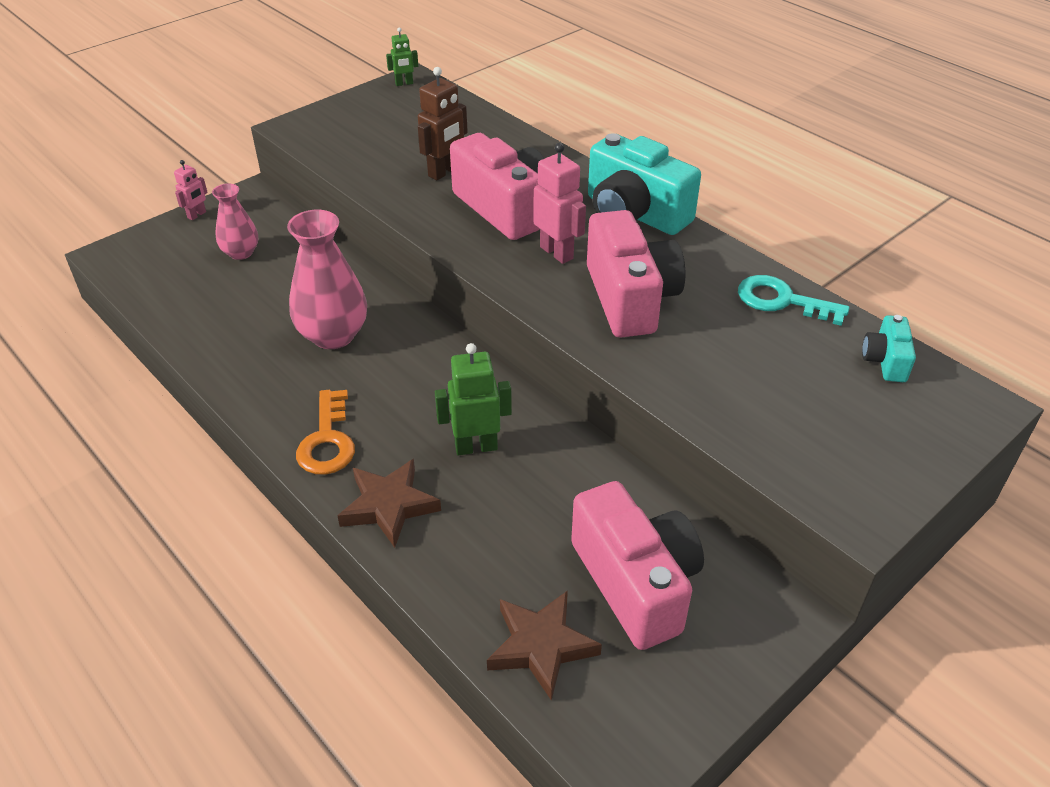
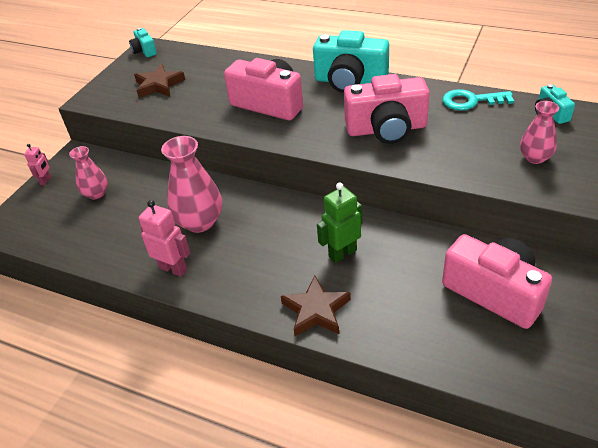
camera: 20 degrees left, 0 degrees up
orange key [296,390,355,475] -> none
green robot [386,28,418,86] -> turquoise camera [129,28,157,57]
brown robot [418,67,468,180] -> none
brown star [487,590,602,701] -> brown star moved to [134,64,185,98]
pink robot [533,143,586,264] -> pink robot moved to [139,200,190,277]
pink camera [587,210,685,338] -> pink camera turned 120 degrees clockwise [344,74,430,144]
none -> pink vase [520,101,559,164]

